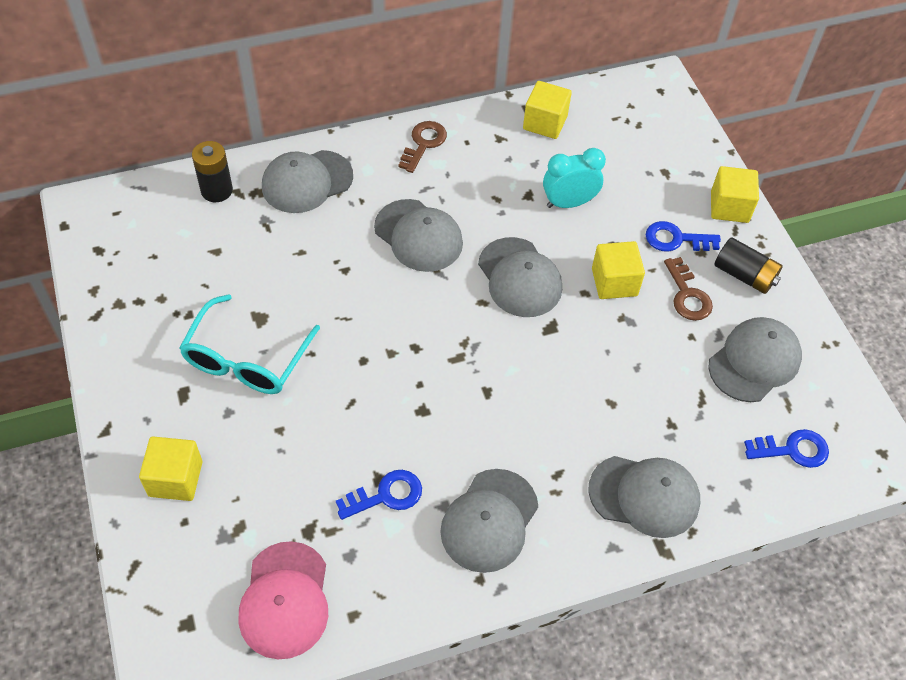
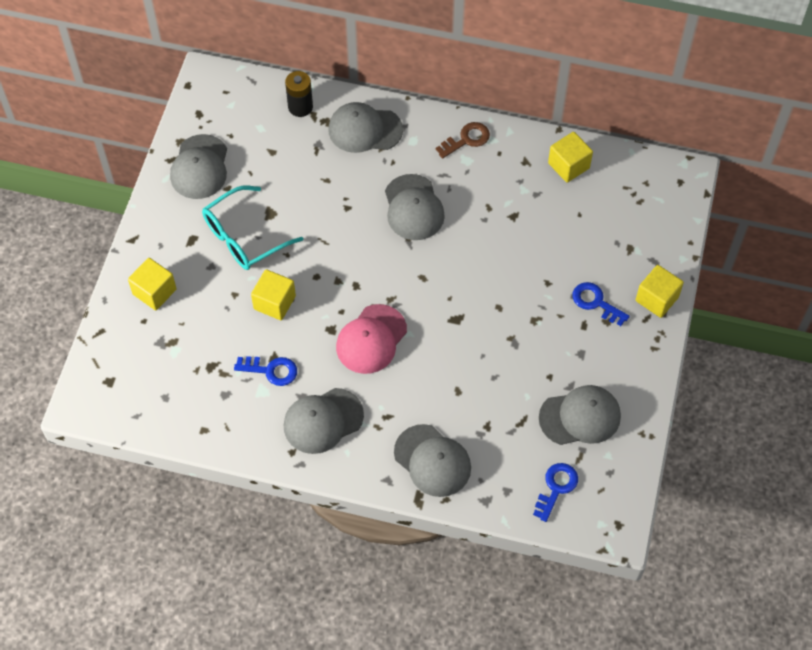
camera: 35 degrees right, 5 degrees up
pink cap [239,541,328,659] -> pink cap moved to [336,304,407,374]
grey cap [478,237,562,317] -> grey cap moved to [170,134,227,199]
turquoise clock [543,148,606,208] -> none
yellow cube [592,241,645,299] -> yellow cube moved to [251,269,296,320]
brown key [664,257,713,321] -> none
black battery [714,237,783,294] -> none
blue key [744,429,829,468] -> blue key turned 90 degrees counterclockwise [533,463,578,522]

